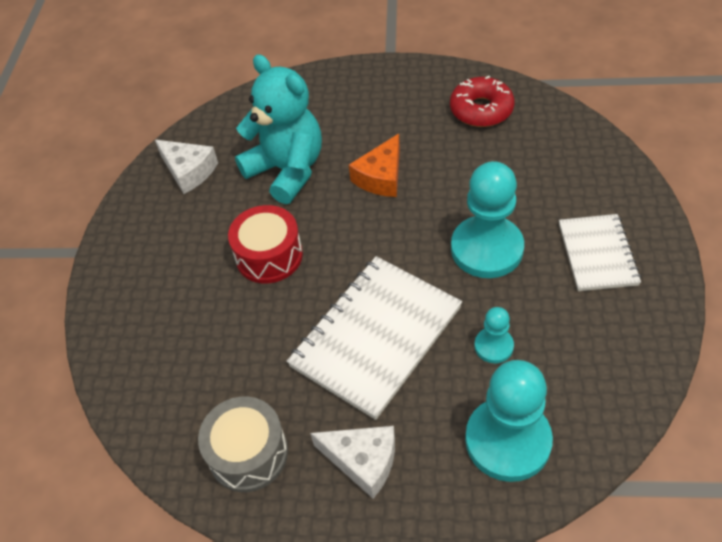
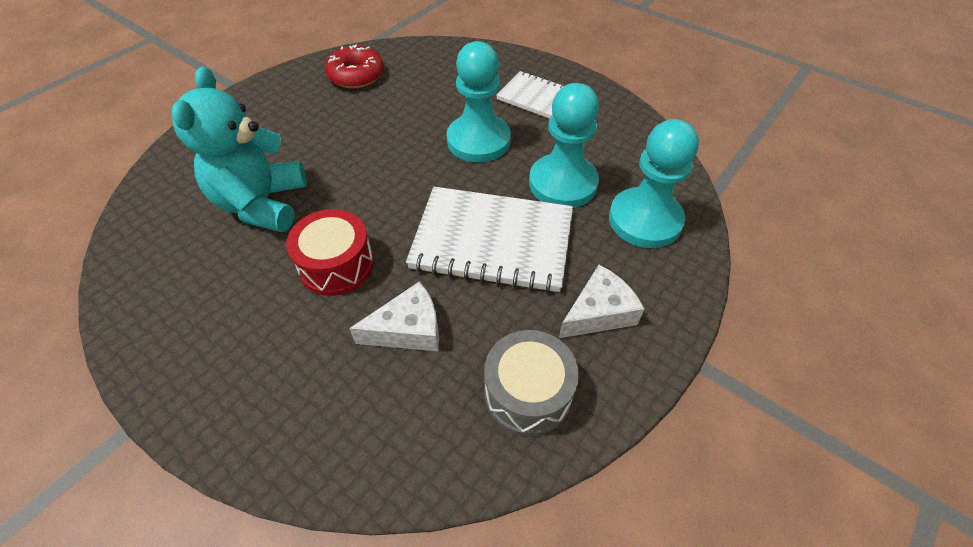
camera: 60 degrees left, 0 degrees up
white cheese [155,140,218,194] -> white cheese moved to [349,281,439,351]
turquoise teddy bear [235,55,322,204] -> turquoise teddy bear turned 75 degrees counterclockwise [172,67,307,232]
white notebook [287,256,462,420] -> white notebook turned 60 degrees counterclockwise [406,187,573,293]
orange cheese [349,134,400,197] -> none
turquoise pawn [475,307,514,363] -> turquoise pawn [529,83,599,208], size x2.02

